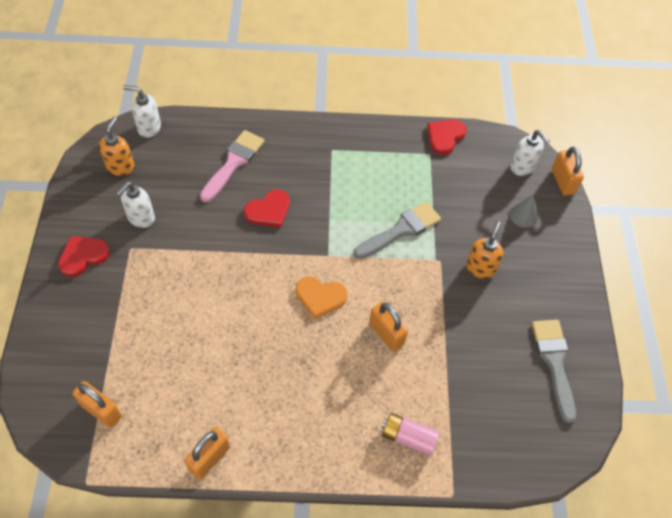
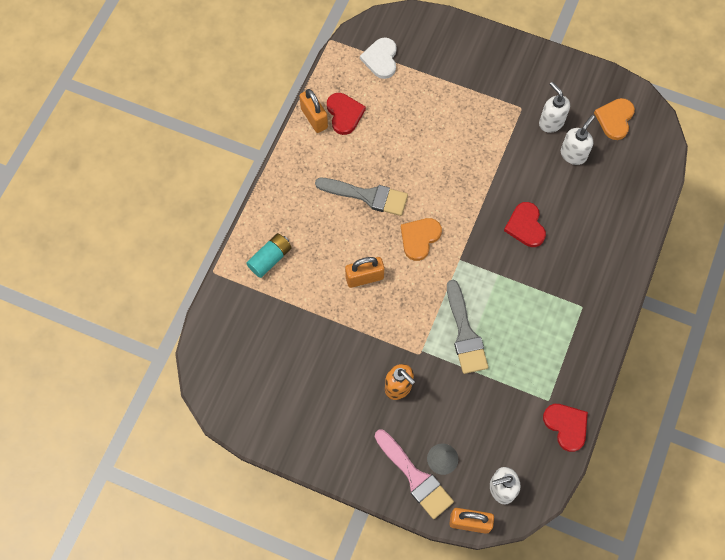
camera: 115 degrees right, 10 degrees up
red heart [58,236,110,277] -> red heart moved to [327,93,366,135]
orange padlock [72,381,122,428] -> white heart [360,37,397,79]
orange soap dispenser [99,117,135,176] -> orange heart [594,98,635,140]
white soap dispenser [123,85,161,138] -> white soap dispenser moved to [561,115,595,165]
pink brush [200,130,264,202] -> pink brush moved to [375,430,454,519]
pink battery [381,413,440,456] -> turquoise battery [246,233,292,278]
grey brush [532,320,576,423] -> grey brush moved to [315,178,408,216]

